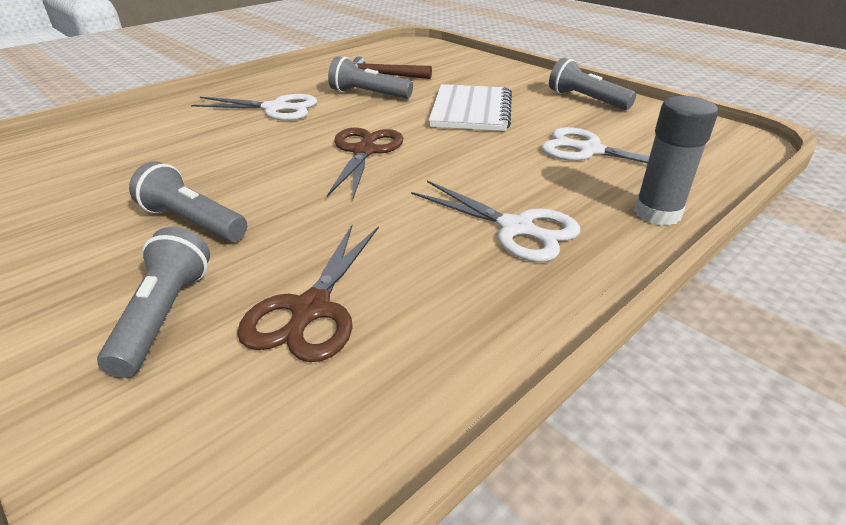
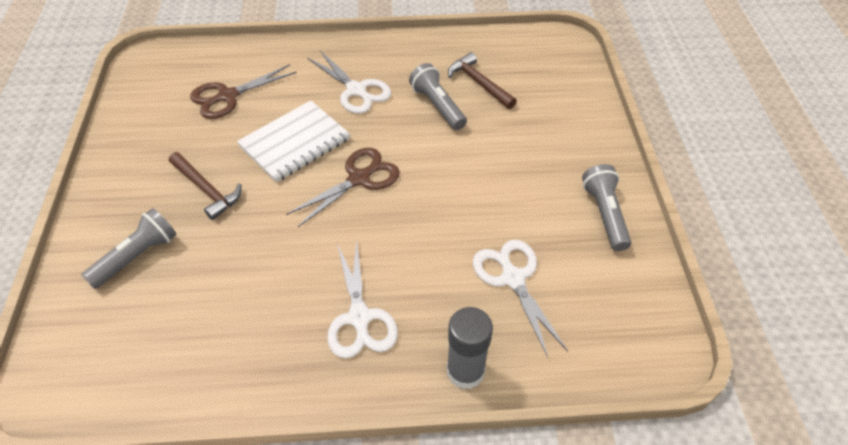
camera: 40 degrees right, 15 degrees up
grey flashlight [129,161,247,242] -> brown hammer [169,152,242,220]
brown scissors [237,225,379,362] -> brown scissors moved to [190,64,297,119]
white notebook [429,84,512,131] -> white notebook moved to [237,100,350,182]

